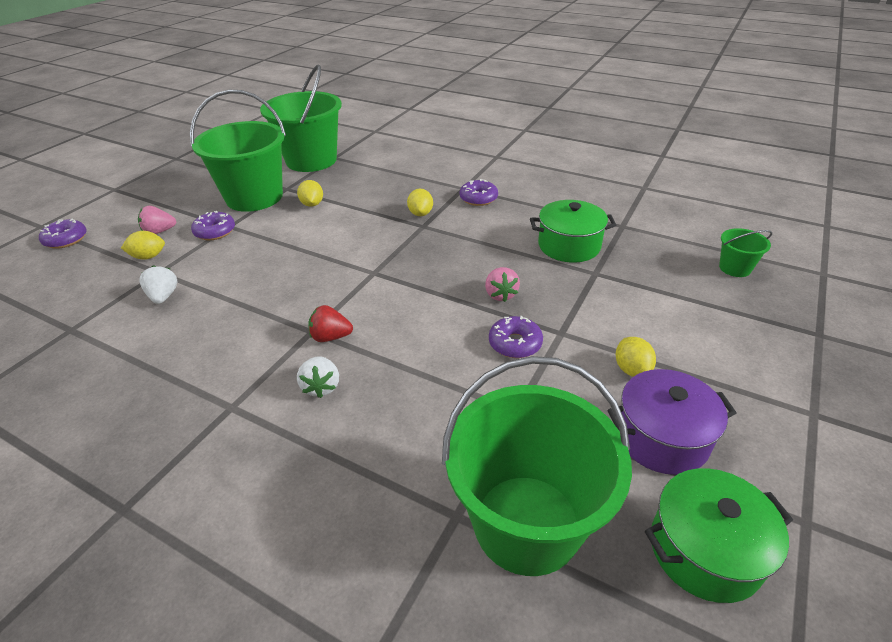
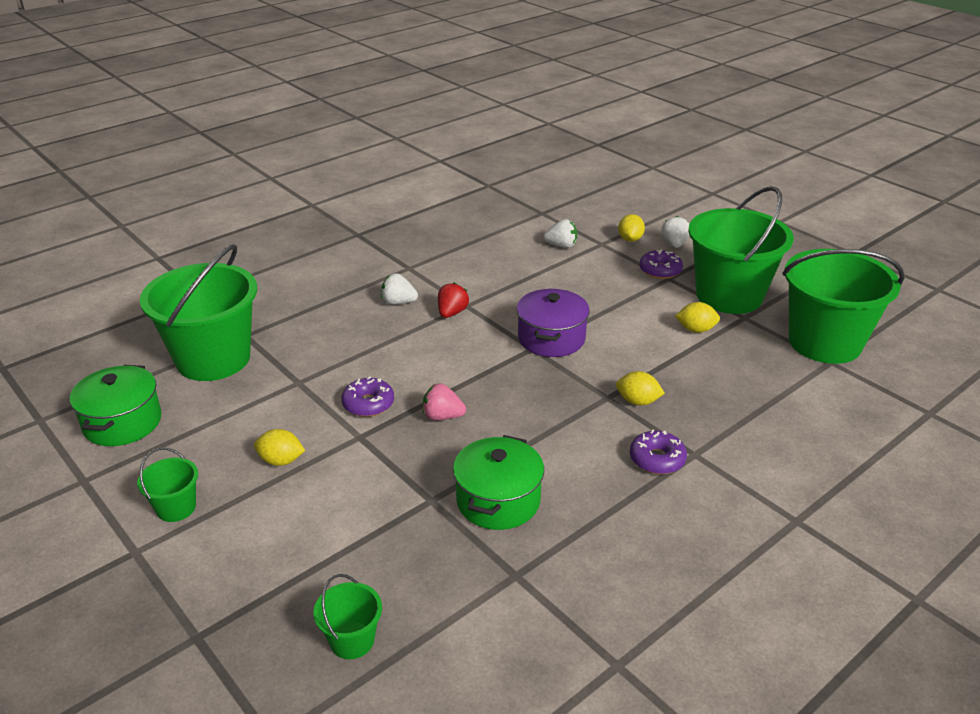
camera: 110 degrees right, 5 degrees down
purple donut [39,219,87,249] -> none
pink strawberry [138,206,176,234] -> white strawberry [661,216,689,248]
purple pot [608,369,736,475] -> purple pot moved to [516,289,590,357]
none -> green bucket [137,448,198,522]

